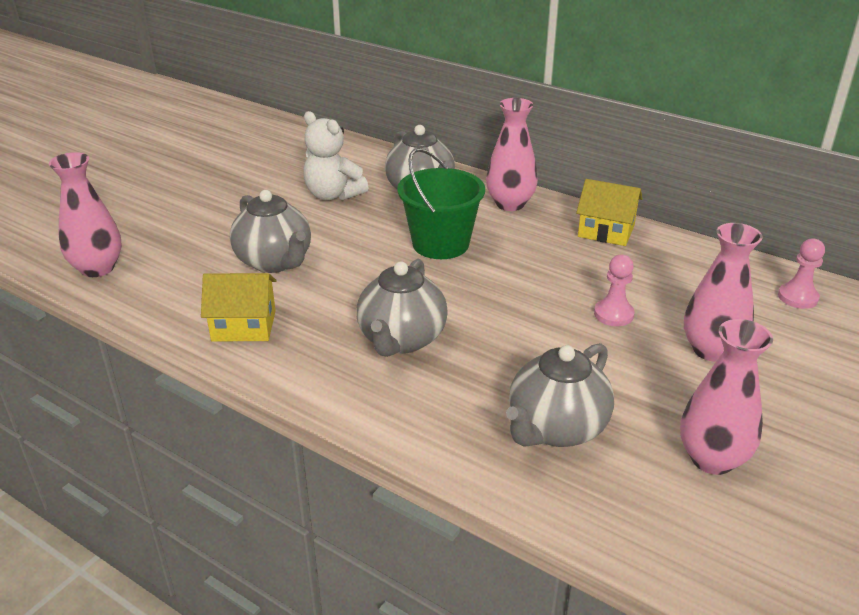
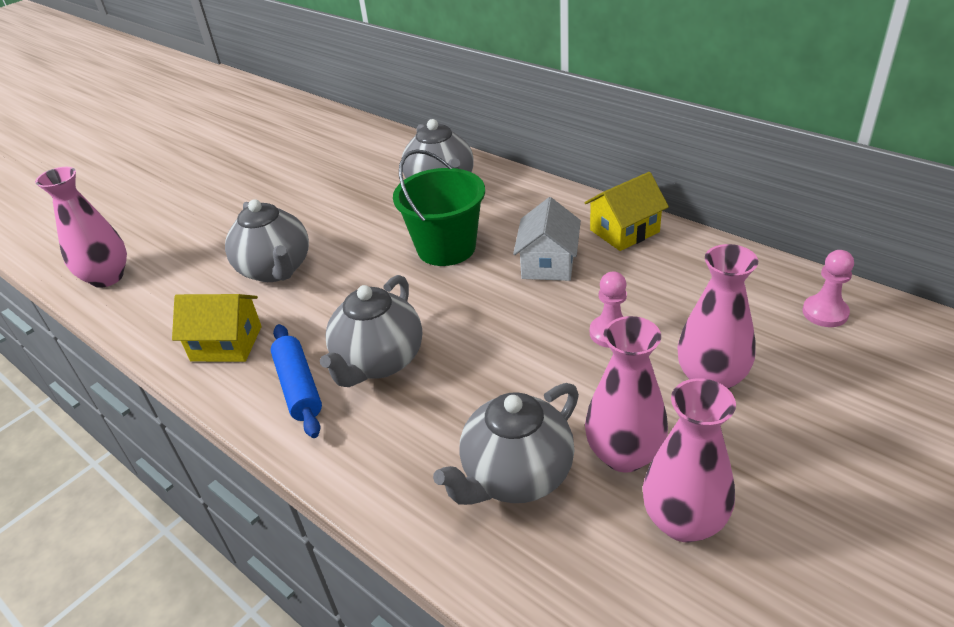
camera: 10 degrees right, 5 degrees up
white teddy bear [303,111,369,200] -> none
pink vase [486,98,538,211] -> pink vase moved to [585,316,668,473]
yellow house [576,179,643,246] -> yellow house turned 60 degrees counterclockwise [584,172,669,251]
none -> blue rolling pin [271,324,322,438]
none -> white house [513,197,581,281]

